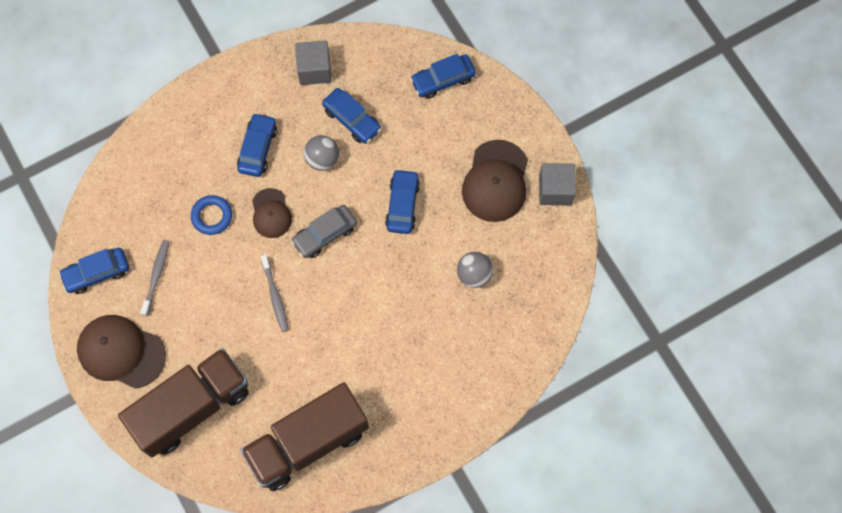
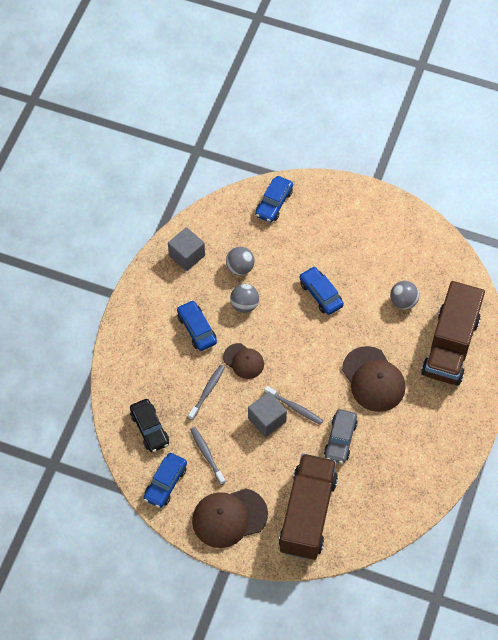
camera: 40 degrees left, 10 degrees down
blue ring [191,195,232,235] -> grey toothbrush [188,365,225,420]
brown truck [241,382,369,491] -> brown truck moved to [421,281,485,386]
grey car [291,205,357,258] -> grey car moved to [324,409,358,464]
blue car [322,88,381,144] -> grey ball [226,247,255,275]
brown cap [462,140,528,222] -> brown cap moved to [342,346,405,412]
grey cube [539,163,576,205] -> grey cube moved to [248,392,287,437]
none -> black car [130,399,169,452]

